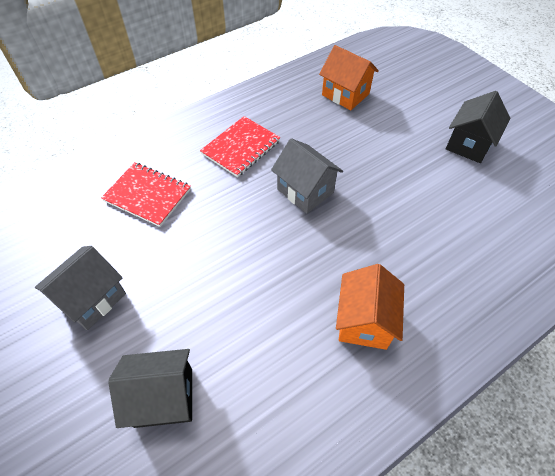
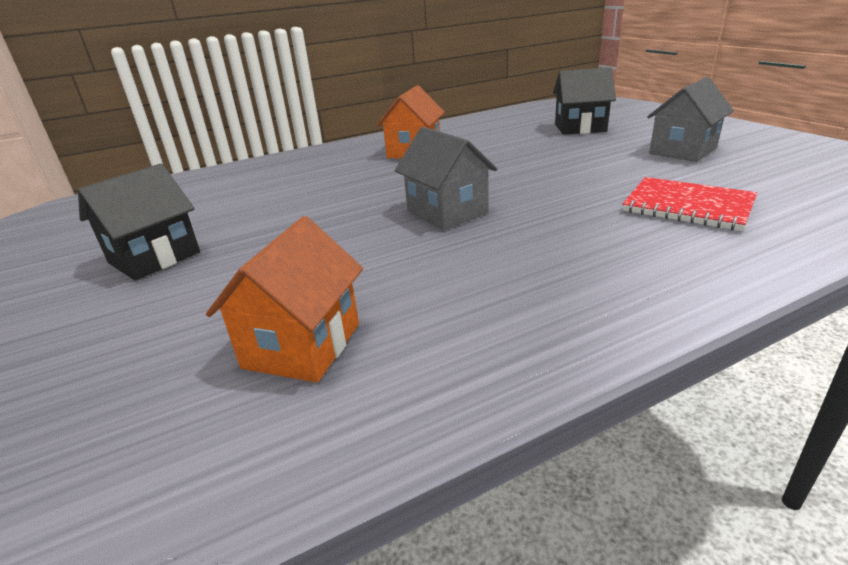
camera: 170 degrees left, 25 degrees down
red notebook [200,116,281,177] -> none
orange house [319,45,379,110] -> orange house turned 60 degrees clockwise [206,216,363,383]

